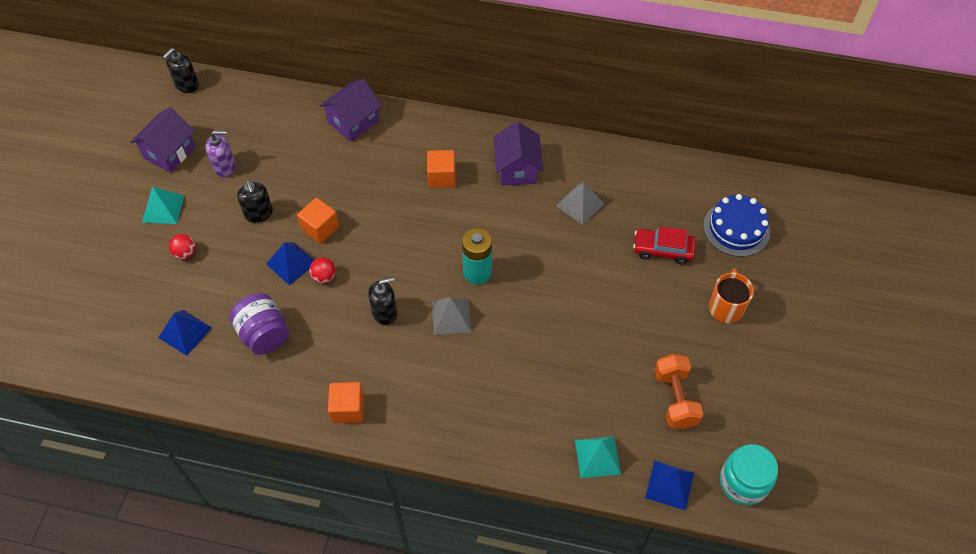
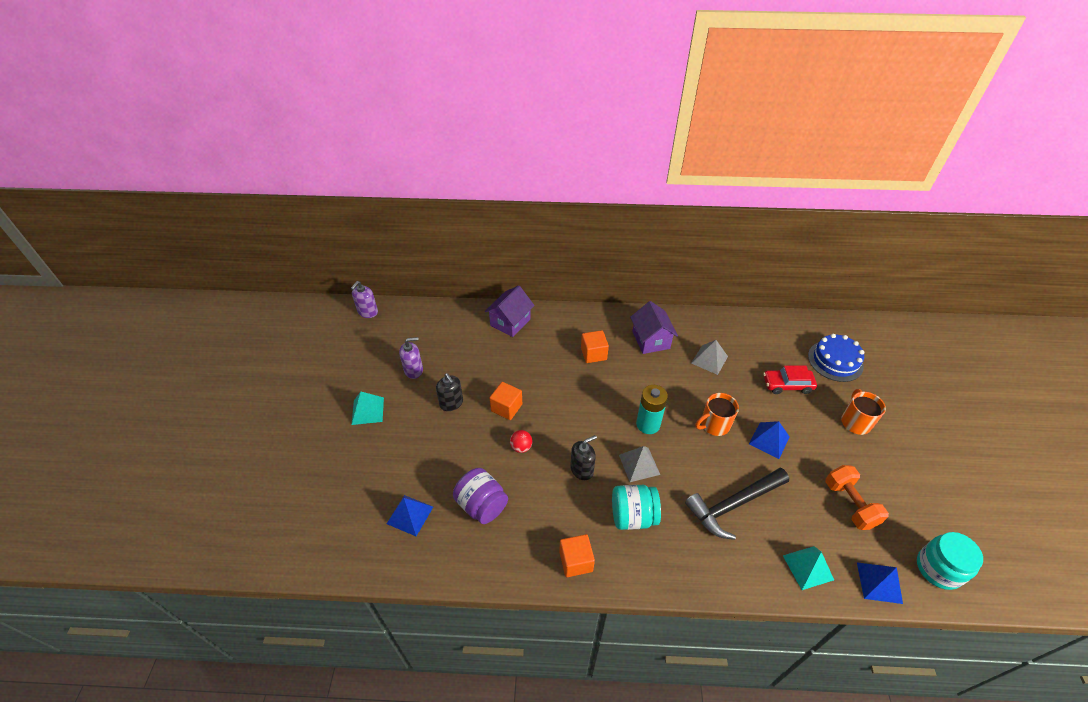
camera: 10 degrees left, 10 degrees down
purple house [130,107,196,173] -> none
black soap dispenser [163,48,199,93] -> purple soap dispenser [351,281,378,318]
red ball [169,234,196,260] -> none
blue pyramid [266,242,314,285] -> blue pyramid moved to [749,421,790,459]
none -> turquoise jar [612,485,661,530]
none -> black hammer [685,468,789,540]
none -> orange mug [696,393,739,436]

